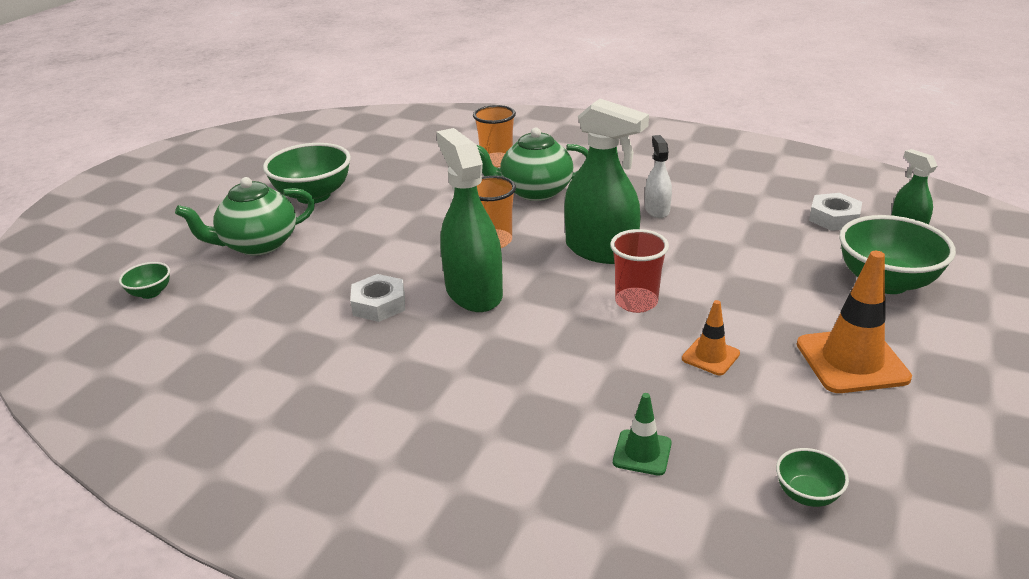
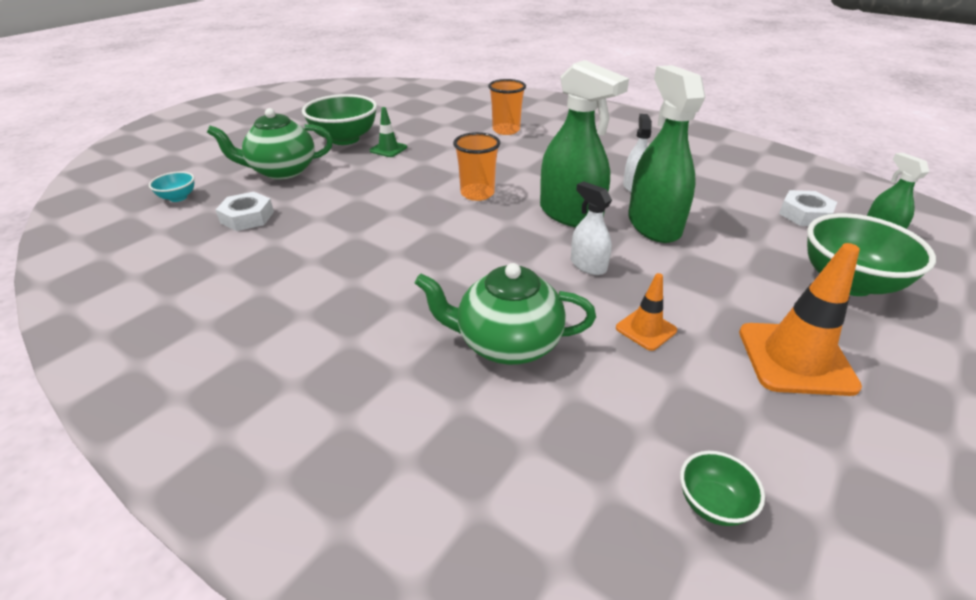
camera: 10 degrees right, 5 degrees up
green bowl [119,262,170,299] -> turquoise bowl [149,171,195,202]
white nut [350,274,405,322] -> white nut moved to [216,192,274,231]
green spray bottle [436,128,503,312] -> green spray bottle moved to [628,65,705,243]
green teapot [477,128,589,201] -> green teapot moved to [415,263,596,365]
red cup [610,229,669,313] -> white spray bottle [571,181,612,275]
green traffic cone [613,393,672,476] -> green traffic cone moved to [370,107,407,157]

